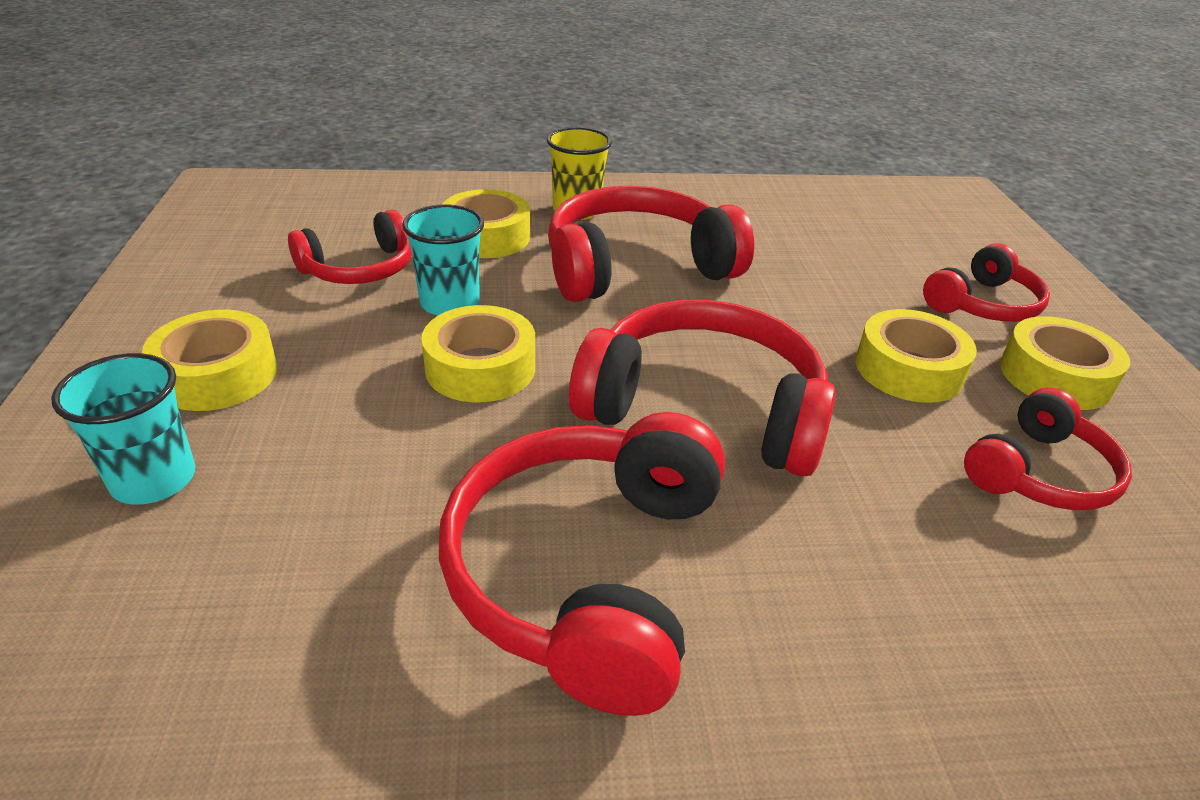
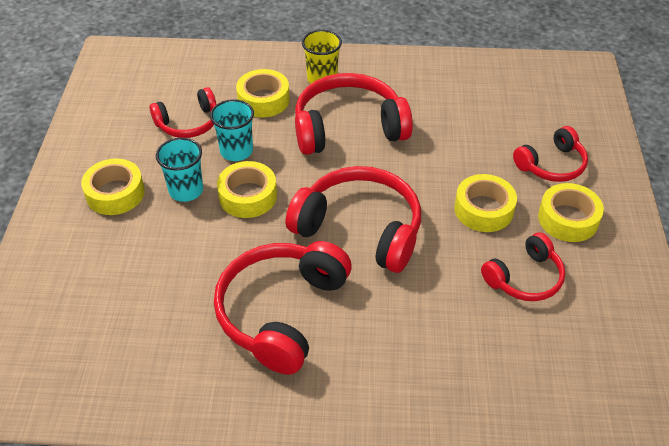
camera: 10 degrees right, 10 degrees up
turquoise cup [51,353,196,505] -> turquoise cup moved to [156,138,203,202]

